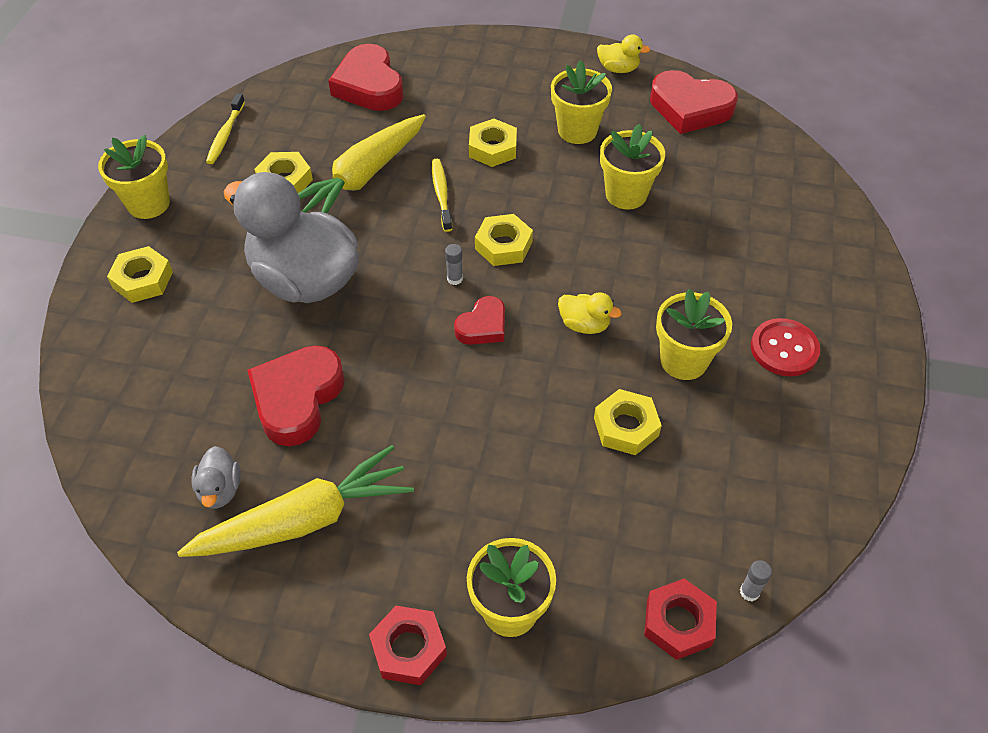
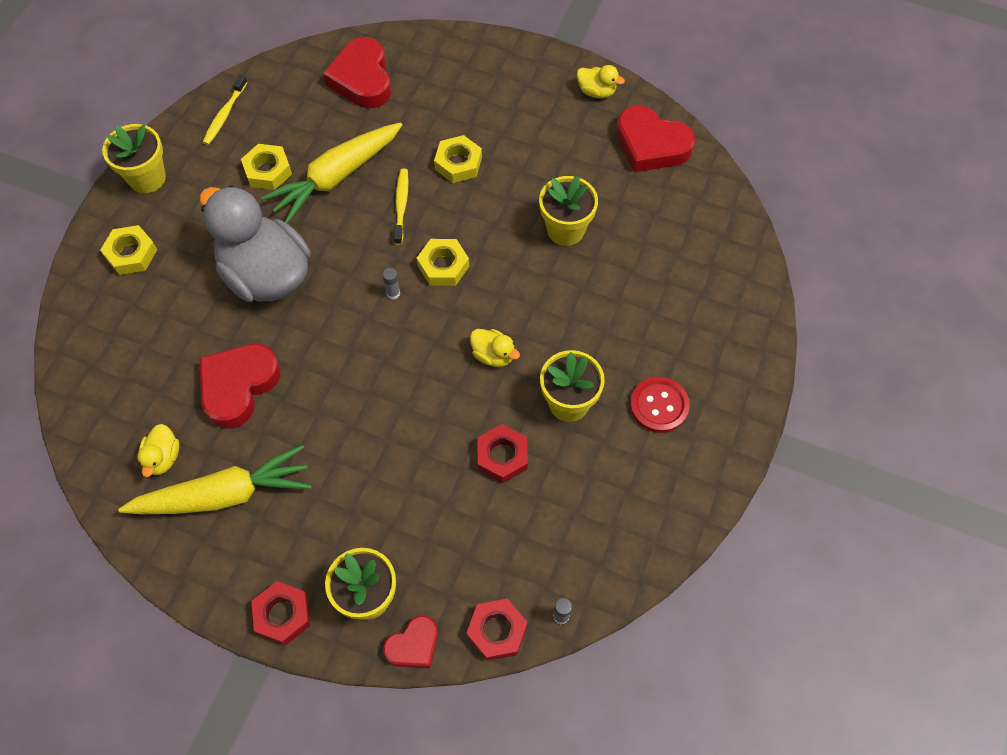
camera: 10 degrees right, 10 degrees up
grey duck [192,446,241,509] -> yellow duck [137,424,179,477]
red heart [454,296,505,345] -> red heart moved to [383,616,438,668]
yellow flower pot [551,60,612,144] -> none
yellow nut [594,389,662,455] -> red nut [477,424,528,483]

